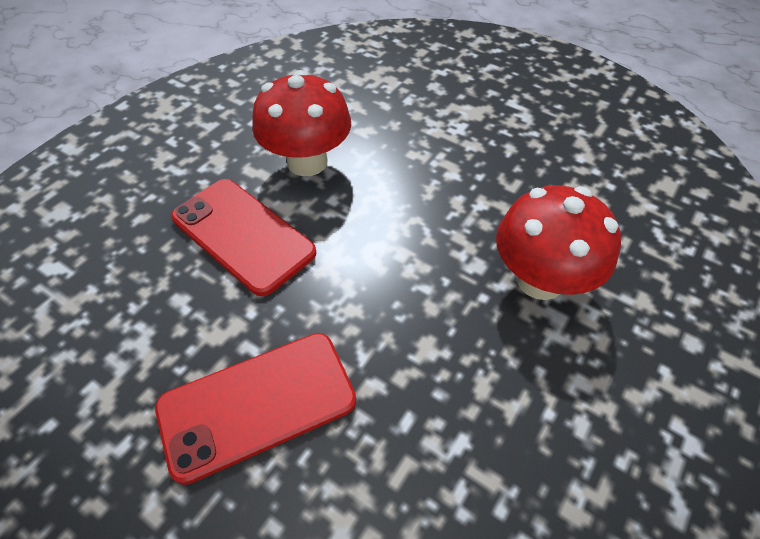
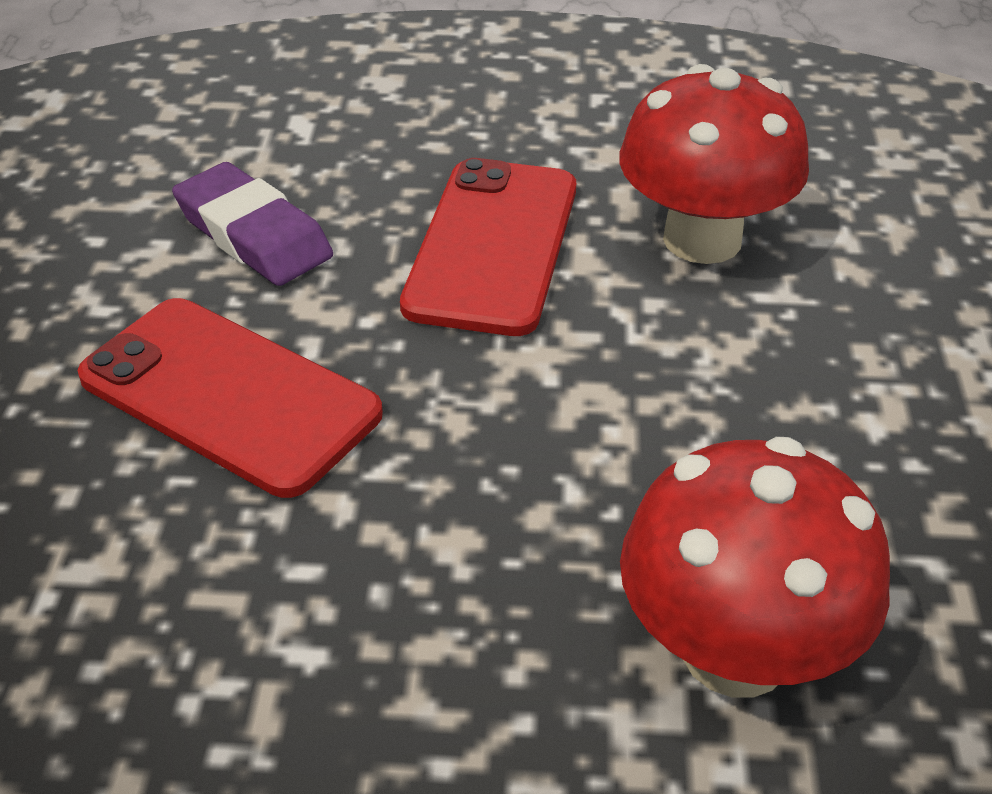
camera: 60 degrees right, 10 degrees down
none -> purple eraser [172,162,333,286]

